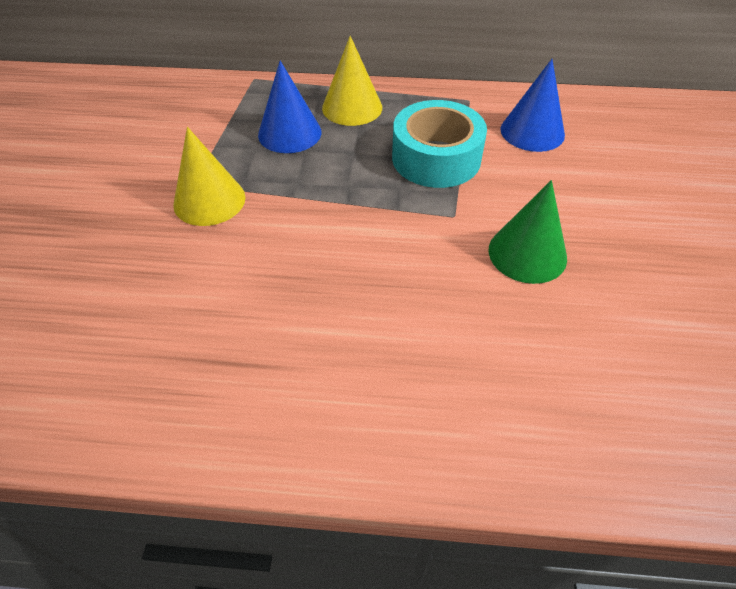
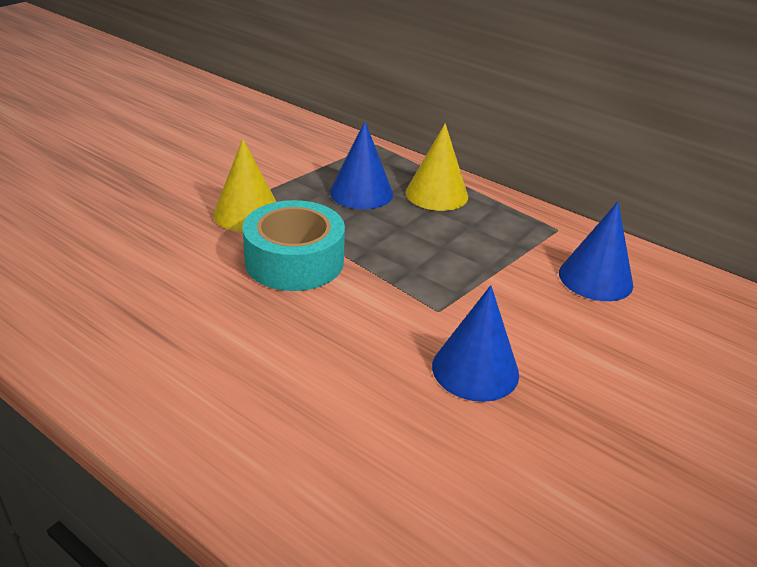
camera: 30 degrees right, 15 degrees down
turquoise tape [392,100,487,188] -> turquoise tape moved to [242,200,345,291]
green cone [489,180,567,284] -> blue cone [432,285,519,402]

